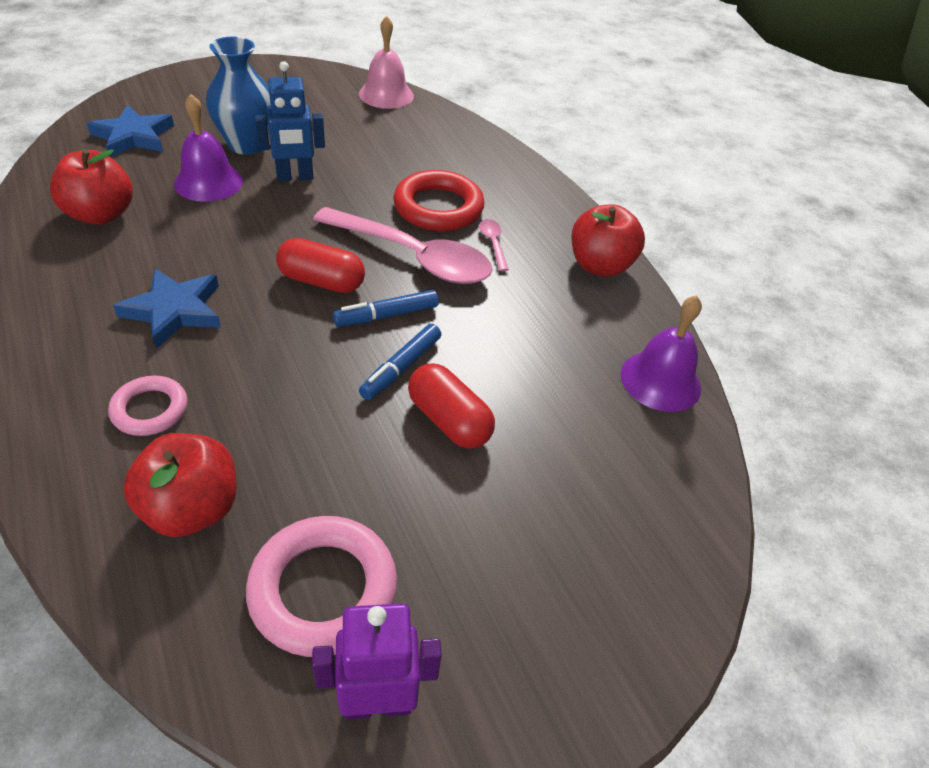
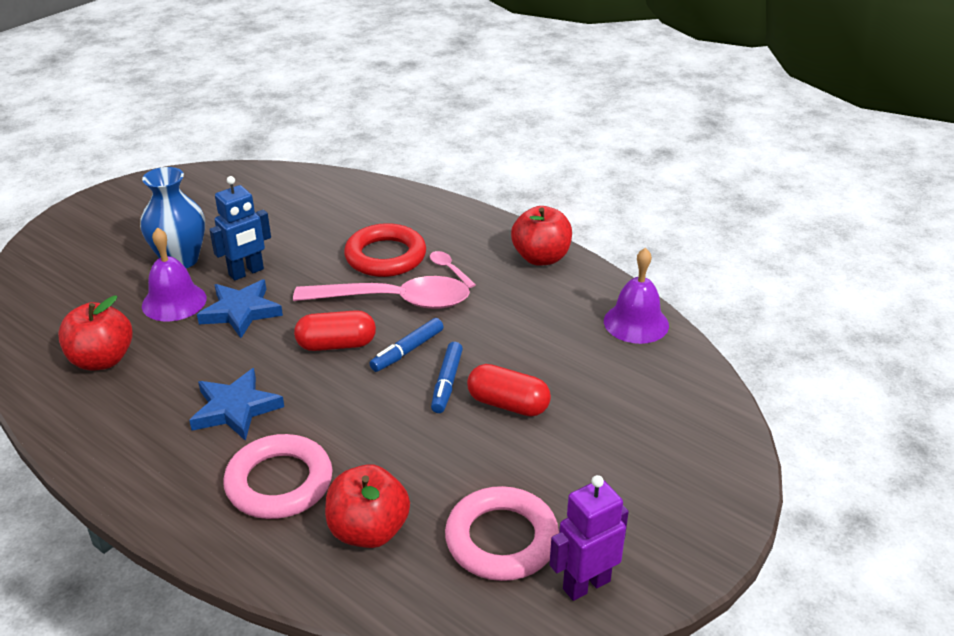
camera: 20 degrees left, 10 degrees down
blue star [87,105,174,157] -> blue star moved to [197,279,283,338]
pink ring [108,376,187,436] -> pink ring [223,434,332,519], size x1.68
pink bell [359,16,414,109] -> none

